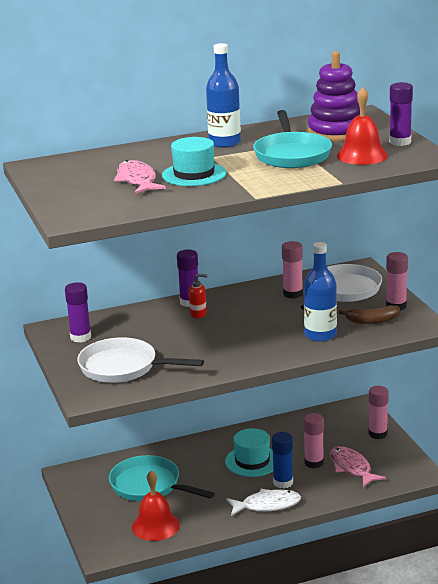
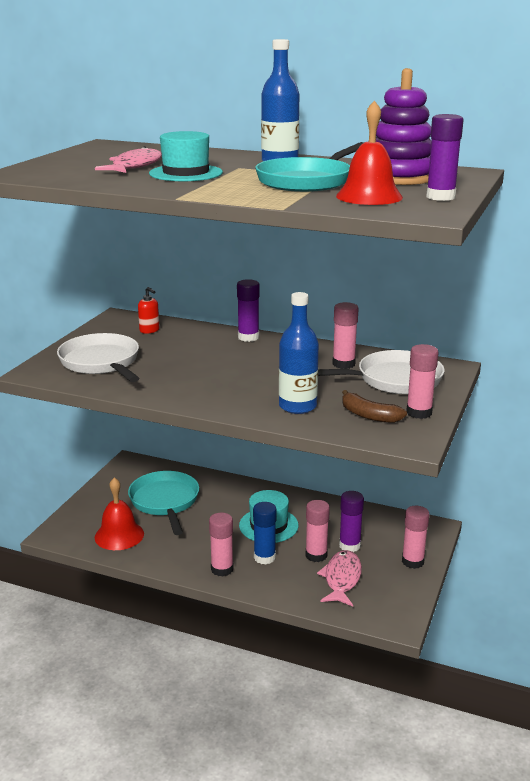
camera: 40 degrees right, 0 degrees up
purple glue stick [65,282,91,343] -> purple glue stick moved to [339,491,364,552]
red soap dispenser [189,273,207,318] -> red soap dispenser moved to [138,287,159,334]
white fish [226,489,301,516] -> pink glue stick [209,513,234,577]

